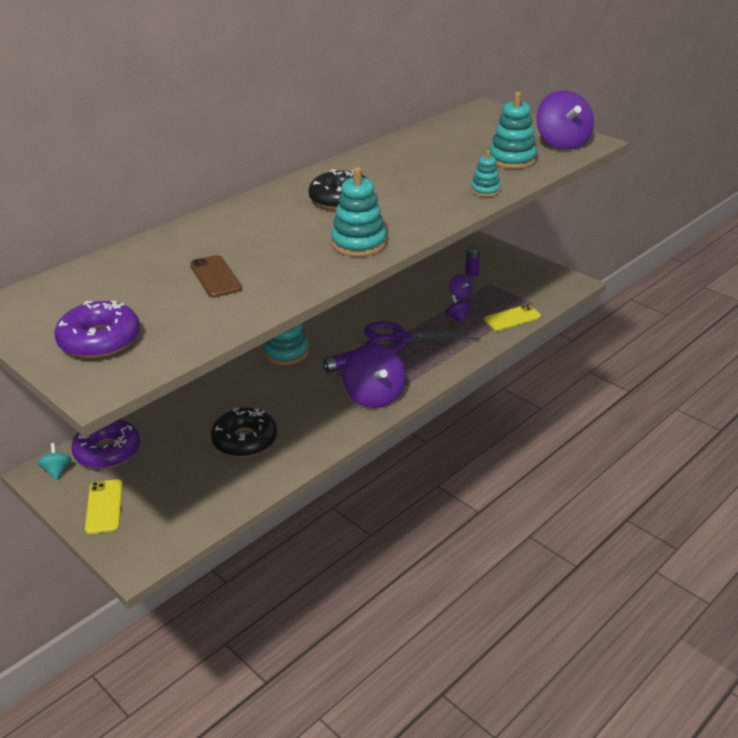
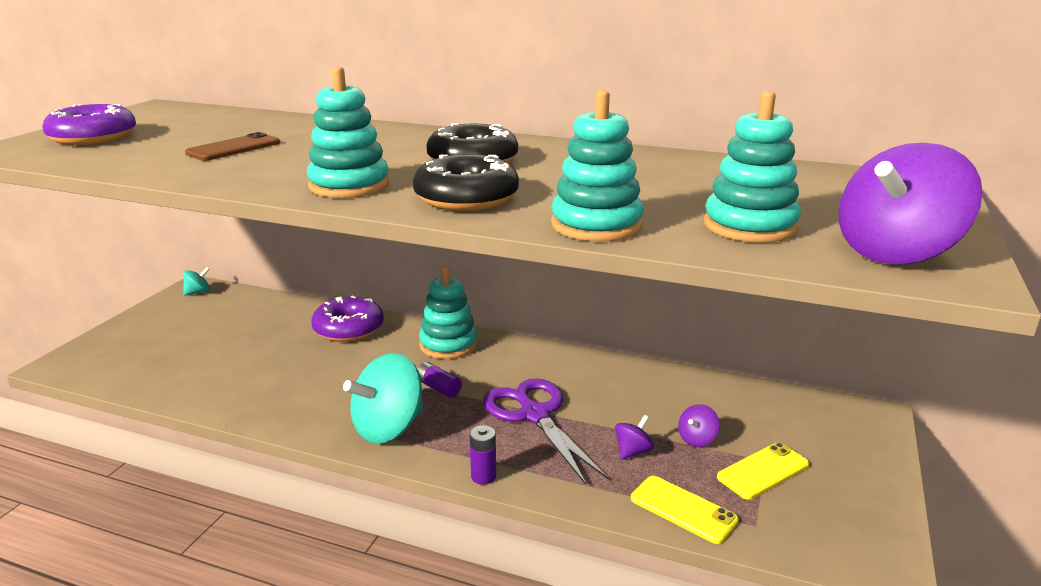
camera: 65 degrees right, 10 degrees down
purple donut [72,419,140,469] -> purple donut moved to [311,296,384,342]
yellow phone [85,479,123,534] -> yellow phone moved to [717,442,809,500]
black donut [211,408,277,457] -> black donut moved to [413,154,519,211]
purple spinning top [343,343,406,408] -> turquoise spinning top [343,353,423,444]
purple battery [465,245,480,277] -> purple battery moved to [469,425,496,485]
turquoise stacking toy [471,150,501,197] -> turquoise stacking toy [551,90,644,241], size x1.72

